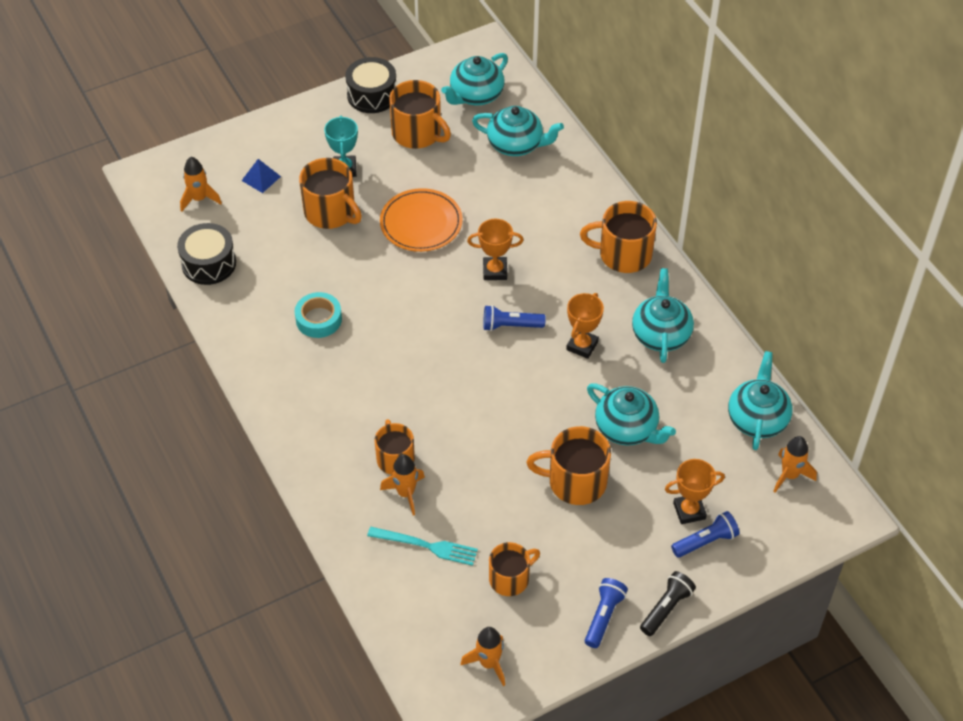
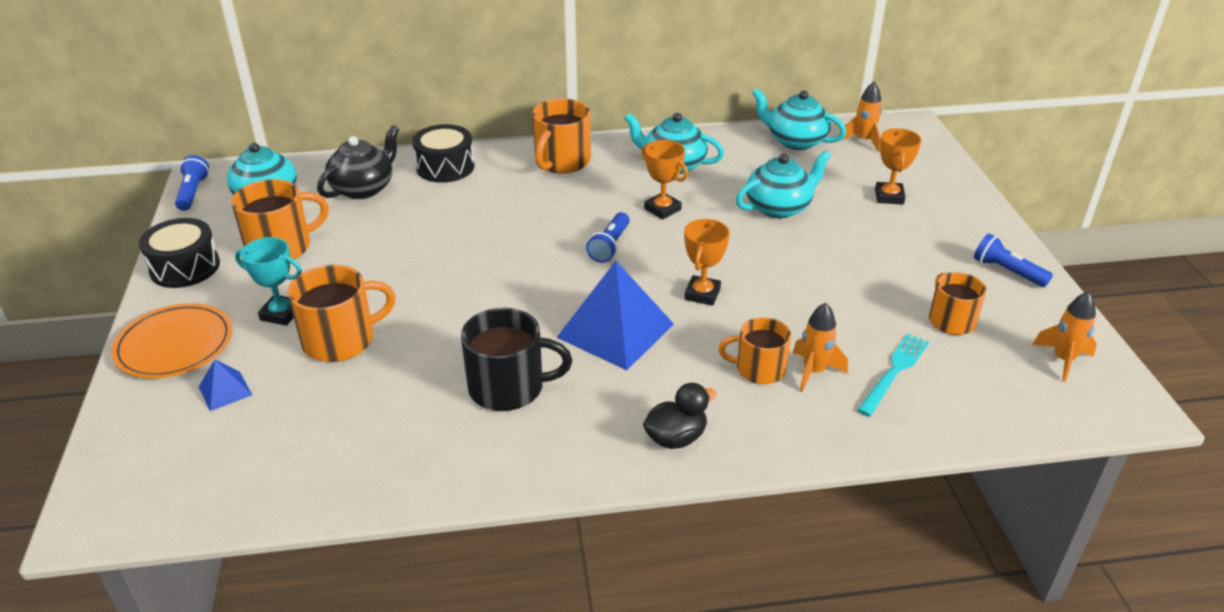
camera: 70 degrees left, 15 degrees down
black drum [177,223,236,285] -> black drum moved to [412,124,474,183]
orange rocket [180,157,222,212] -> none
turquoise tape [294,292,342,338] -> black mug [461,308,572,411]
orange plate [380,188,463,252] -> orange plate moved to [111,303,232,379]
orange trophy [467,219,524,280] -> orange trophy moved to [684,219,730,306]
turquoise teapot [472,106,564,156] -> black teapot [317,125,399,199]
orange mug [526,426,611,505] -> none
black flashlight [640,571,696,636] -> none
blue flashlight [671,511,739,558] -> blue flashlight moved to [175,155,209,211]
none -> blue pyramid [556,261,674,370]
none -> black duck [643,383,717,449]

